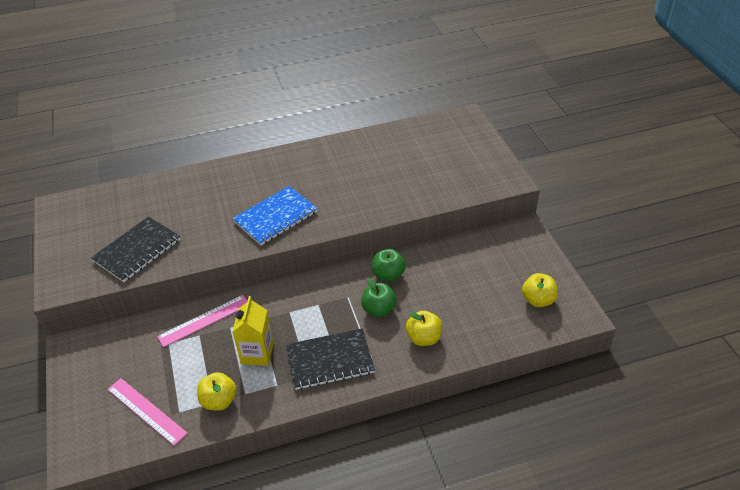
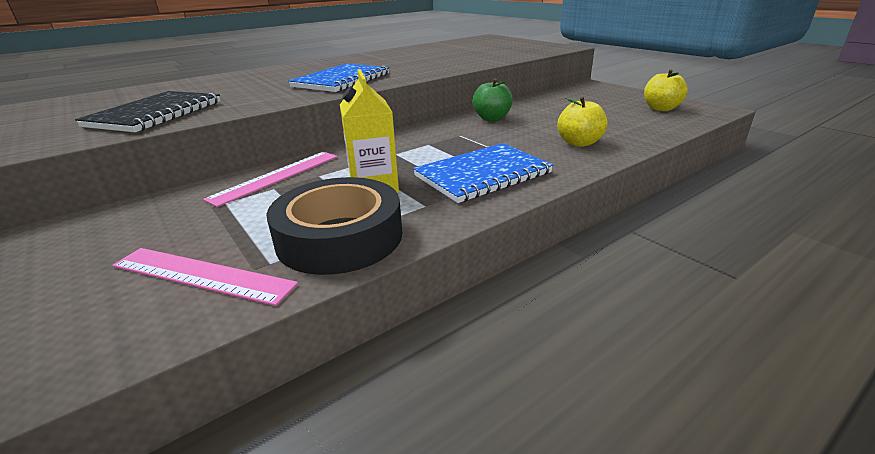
camera: 20 degrees left, 15 degrees down
yellow apple [197,372,236,411] -> black tape [266,177,402,275]
black notebook [286,328,375,390] -> blue notebook [413,143,553,203]
green apple [361,278,397,317] -> none

